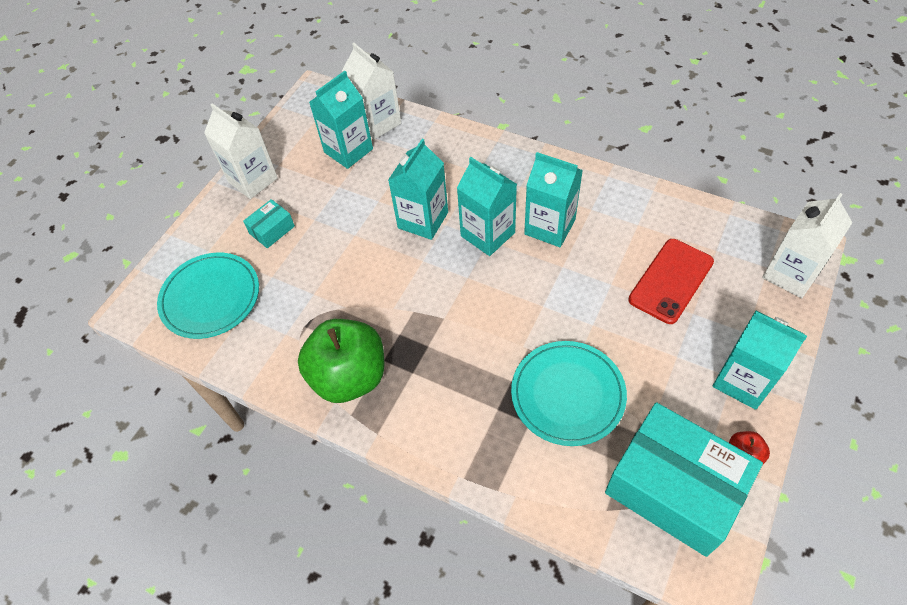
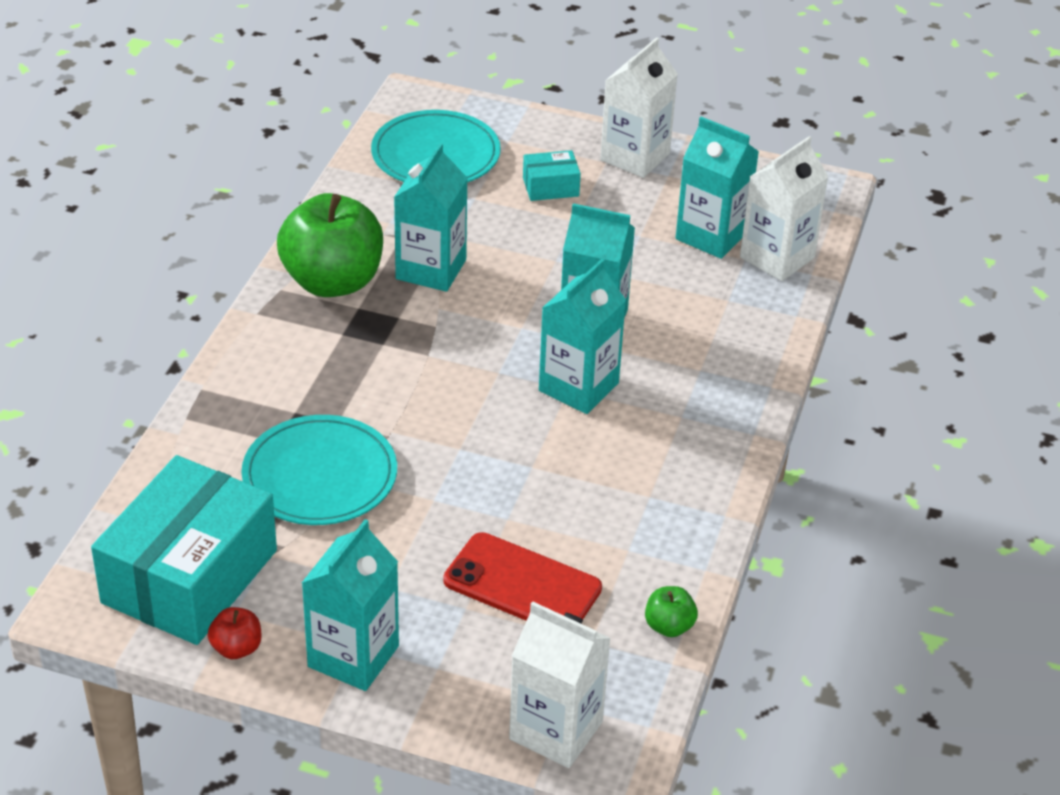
camera: 75 degrees right, 15 degrees down
turquoise box [243,199,295,248] -> turquoise box turned 45 degrees counterclockwise [523,150,581,201]
turquoise carton [524,152,583,247] -> turquoise carton moved to [394,143,468,292]
none -> green apple [645,586,698,637]

